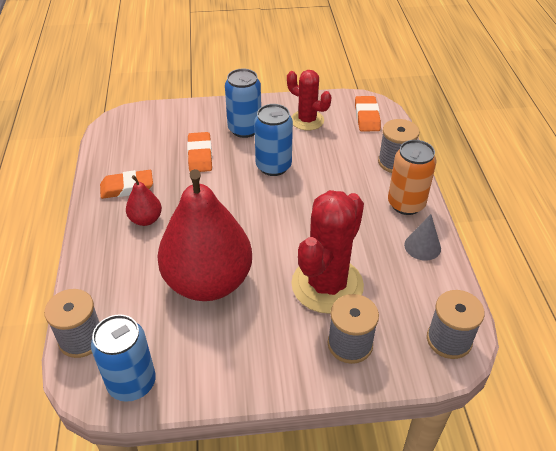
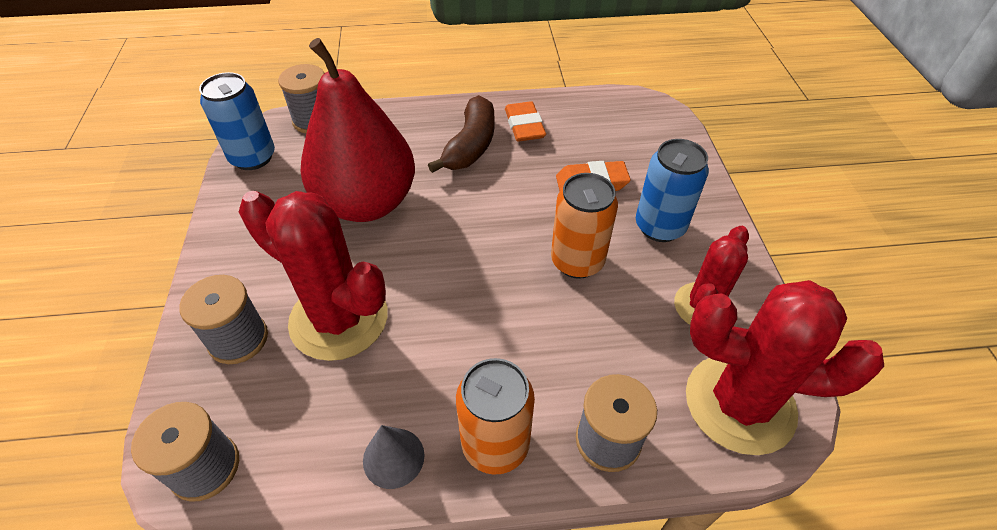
camera: 90 degrees right, 5 degrees up
red pear [126,175,162,226] -> brown banana [428,95,495,173]
blue can [254,104,293,176] -> orange can [551,173,618,279]
orange eraser [355,96,381,131] -> red cactus [686,280,884,455]

